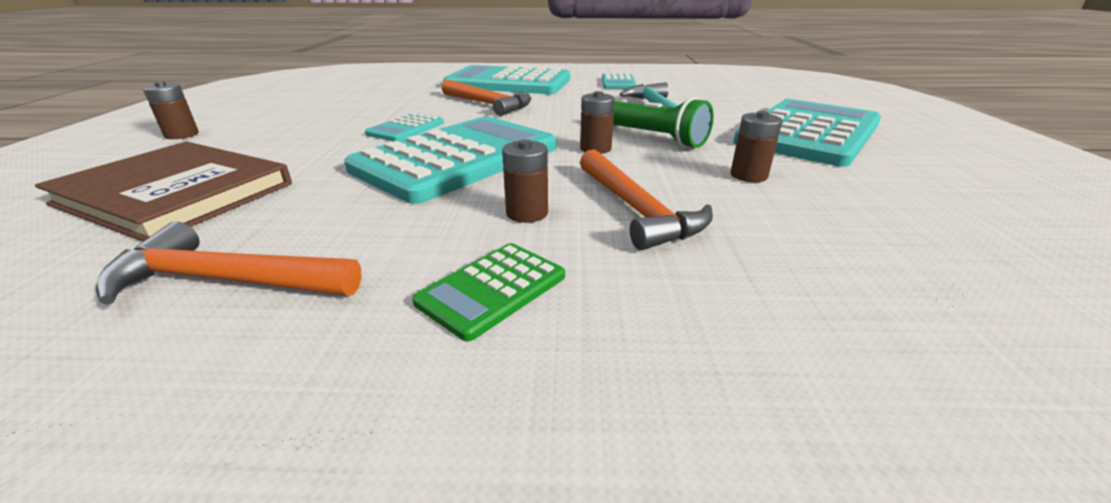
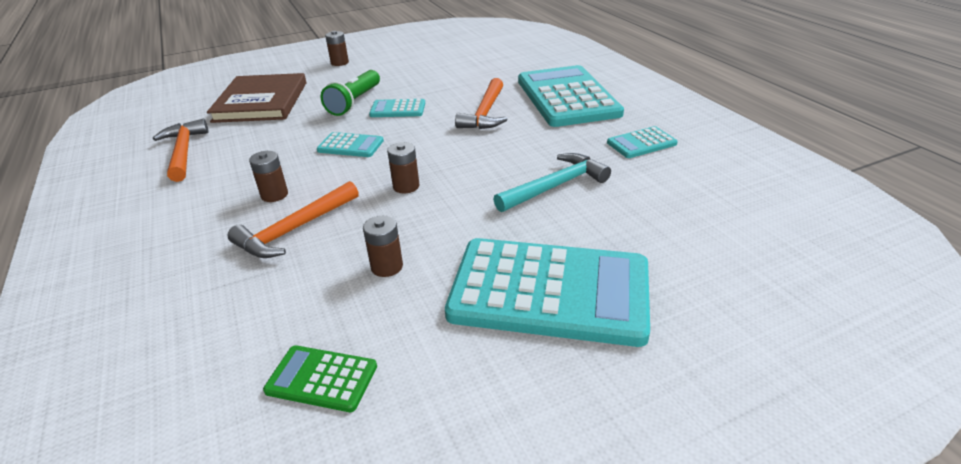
camera: 65 degrees right, 5 degrees up
turquoise calculator [344,116,556,204] -> turquoise calculator [317,132,384,157], size x0.45
green calculator [412,243,565,342] -> green calculator moved to [263,345,377,412]
green flashlight [613,97,714,148] -> green flashlight moved to [321,70,380,116]

